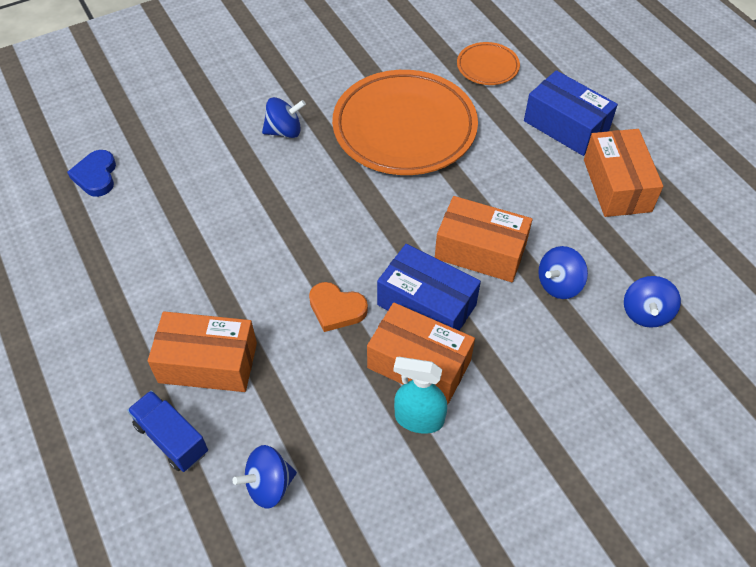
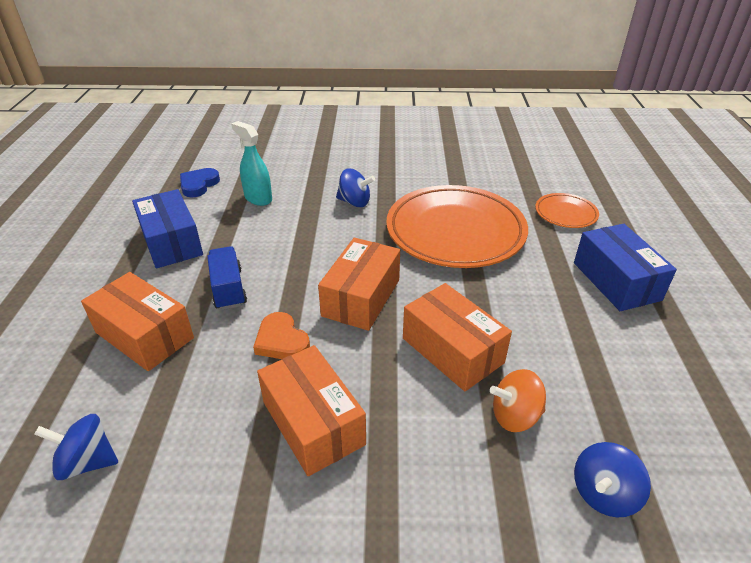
camera: 30 degrees right, 15 degrees down
blue truck [127,390,208,472] -> blue truck moved to [207,246,247,310]
blue box [377,244,481,330] -> blue box moved to [132,189,203,269]
turquoise spray bottle [394,357,447,434] -> turquoise spray bottle moved to [231,121,272,206]
blue spinning top [538,246,588,299] -> orange spinning top [490,369,546,432]
orange box [584,129,663,217] -> orange box moved to [318,238,400,331]

